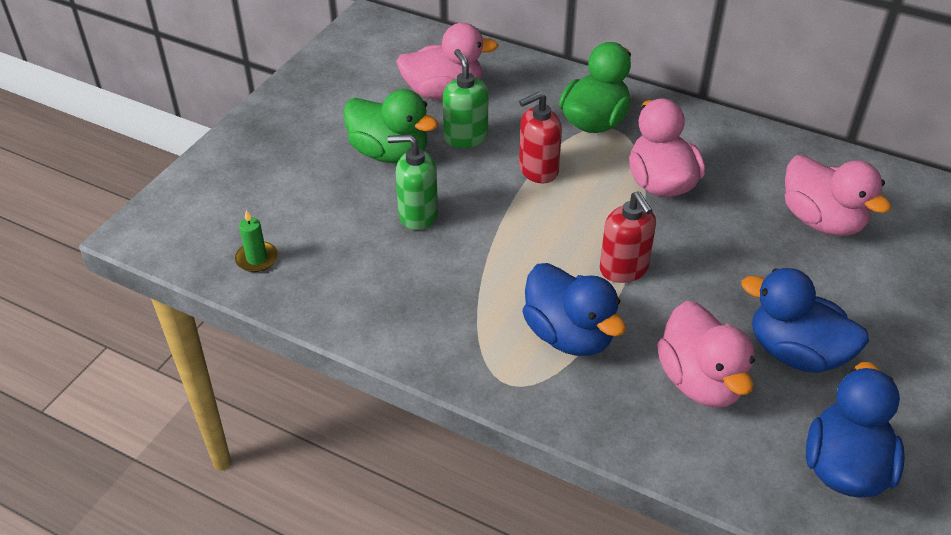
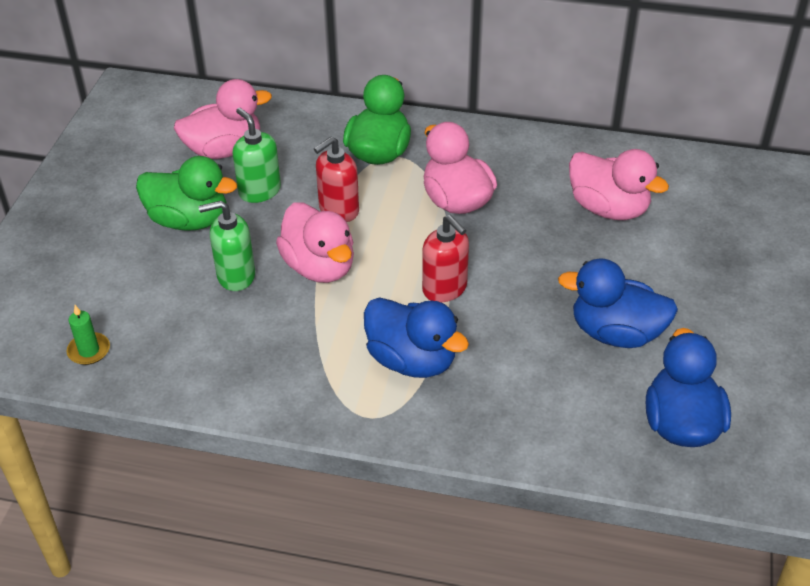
camera: 15 degrees left, 0 degrees up
pink duck [657,301,755,408] -> pink duck moved to [276,202,354,283]

